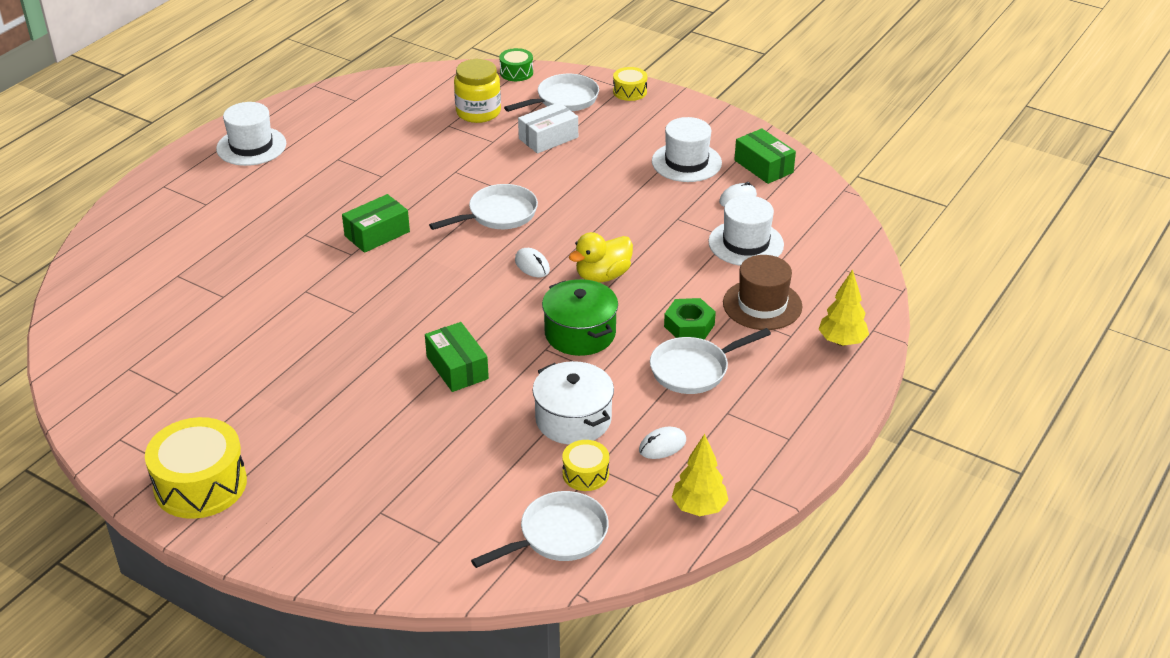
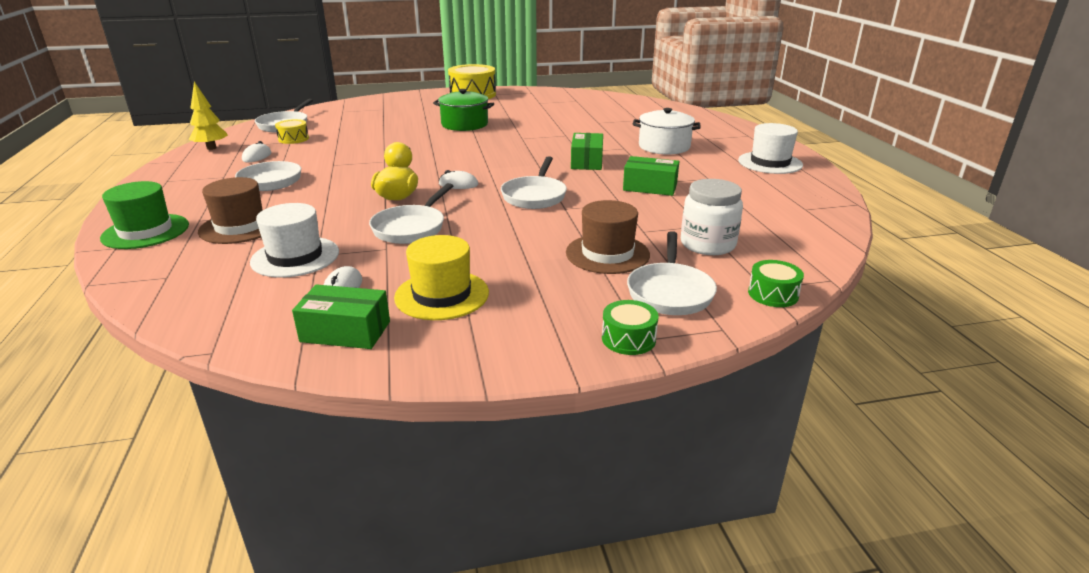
camera: 135 degrees right, 10 degrees down
green box [425,322,489,392] -> green box moved to [623,156,679,196]
yellow jar [454,59,501,123] -> white jar [681,179,743,255]
white box [518,102,578,154] -> brown hat [566,200,650,274]
white pot [533,361,614,444] -> white pot moved to [633,108,701,155]
green pot [542,279,618,356] -> green pot moved to [433,89,494,131]
yellow drum [613,67,647,101] -> green drum [602,300,658,355]
white hat [652,117,722,182] -> yellow hat [394,235,489,320]
green nut [664,298,716,340] -> none
yellow tree [818,269,869,346] -> green hat [100,181,189,249]
none -> white pan [369,183,453,244]

